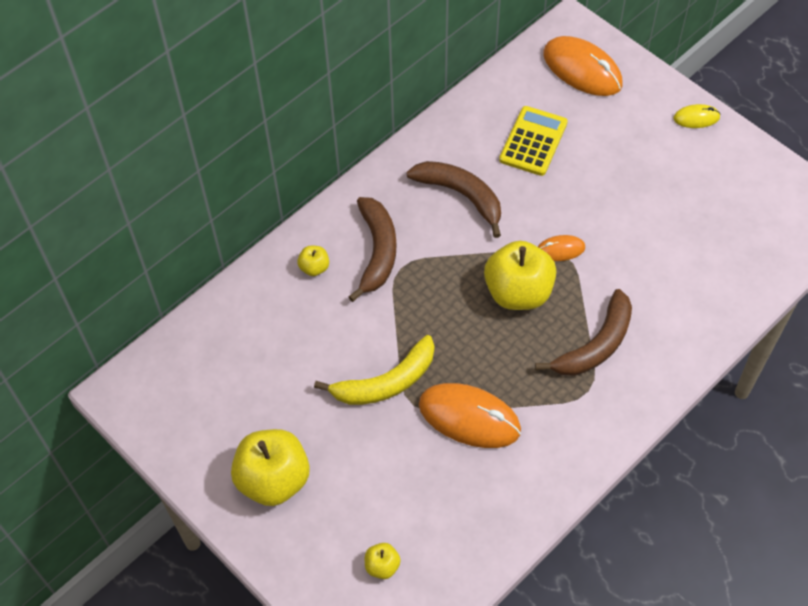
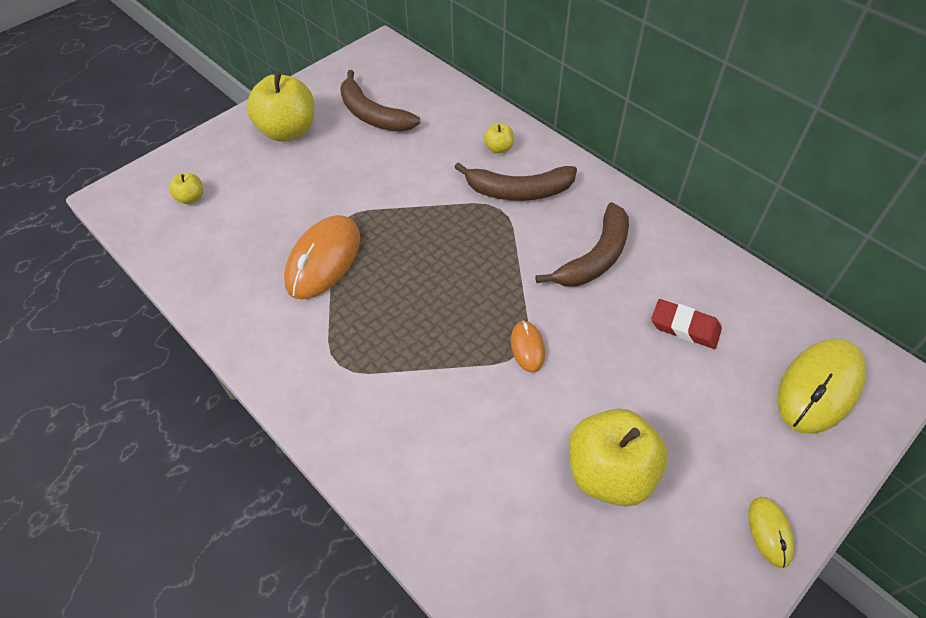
camera: 90 degrees right, 5 degrees down
yellow banana [314,335,434,405] -> none
yellow apple [484,241,556,310] -> yellow apple moved to [569,408,668,507]
yellow calculator [499,106,568,176] -> red eraser [651,299,722,349]
brown banana [535,289,632,376] -> brown banana moved to [340,70,421,132]
orange mouse [543,36,623,96] -> yellow mouse [778,339,866,434]

